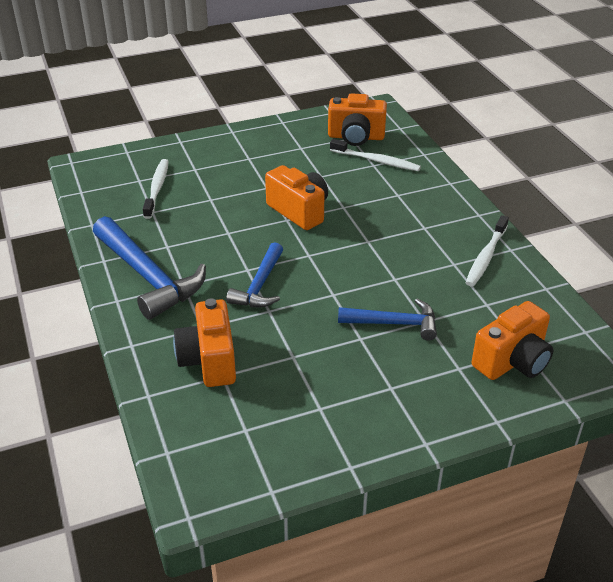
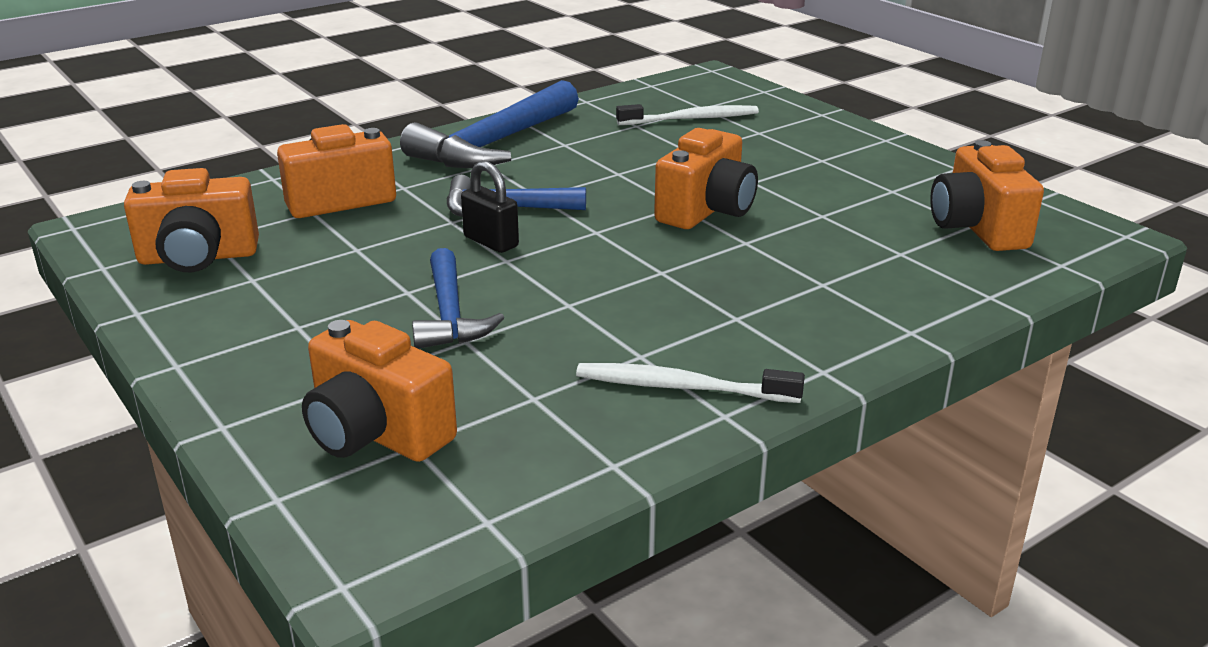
camera: 75 degrees right, 10 degrees down
white toothbrush [330,139,421,171] -> none
none -> orange camera [124,168,259,272]
none -> black padlock [461,161,519,253]

